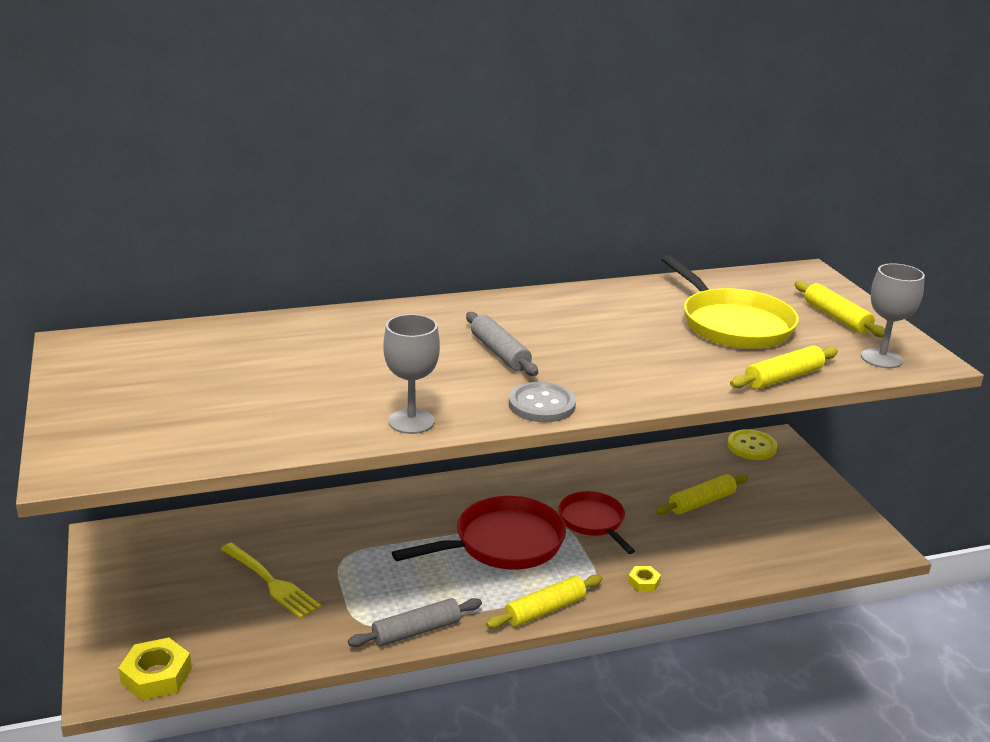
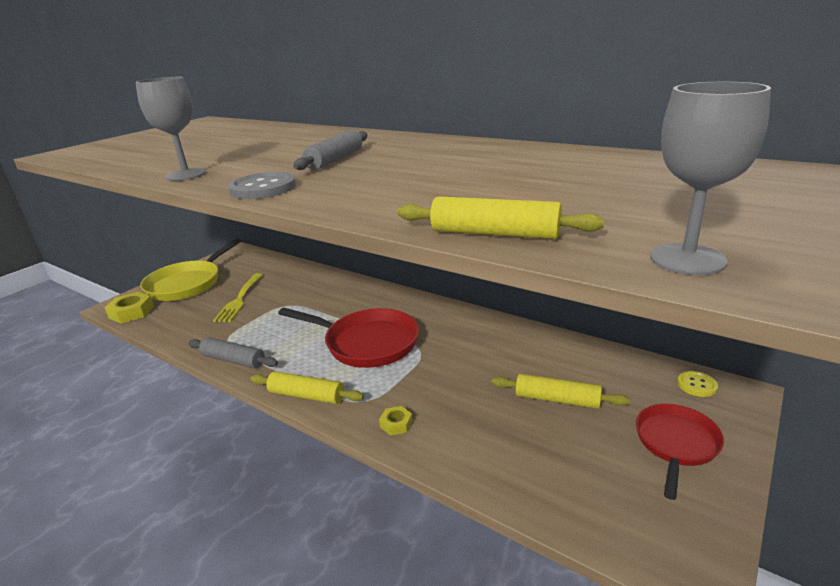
camera: 55 degrees right, 0 degrees up
red pan [558,491,635,554] -> red pan moved to [636,404,724,500]
yellow pan [661,255,799,349] -> yellow pan moved to [140,238,242,301]
yellow button [728,429,777,460] -> yellow button [677,371,718,397], size x0.63
yellow rolling pin [795,281,885,337] -> none

